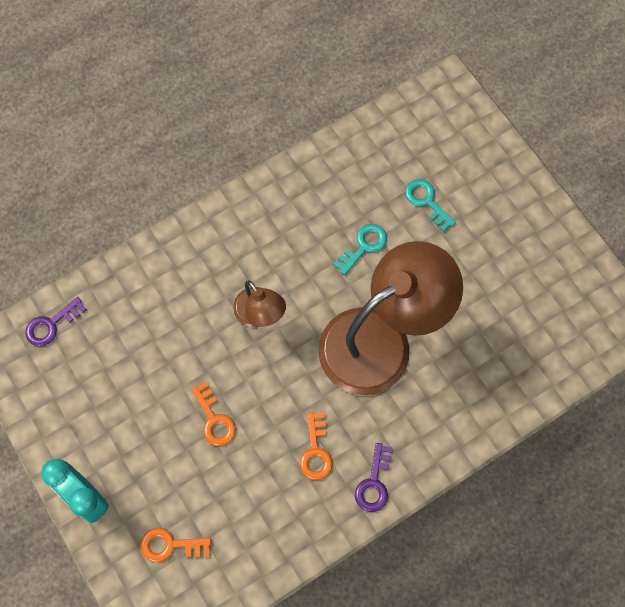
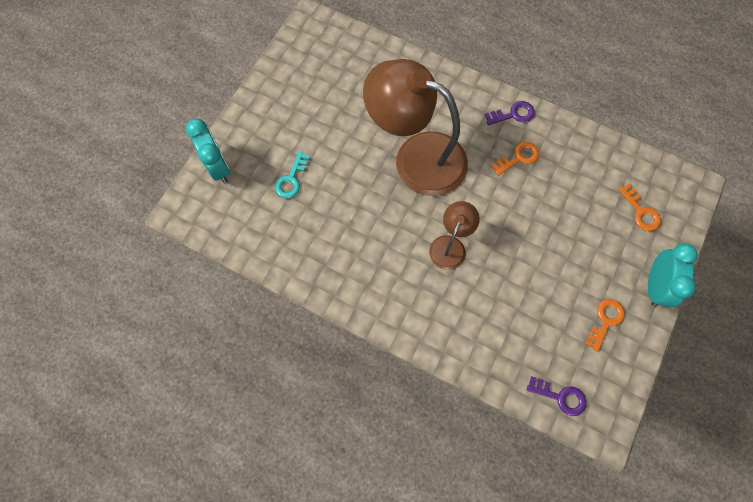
camera: 120 degrees left, 0 degrees up
orange key [191,382,236,446] -> orange key moved to [585,299,625,352]
turquoise key [333,224,387,275] -> none
none -> turquoise clock [186,119,230,183]

